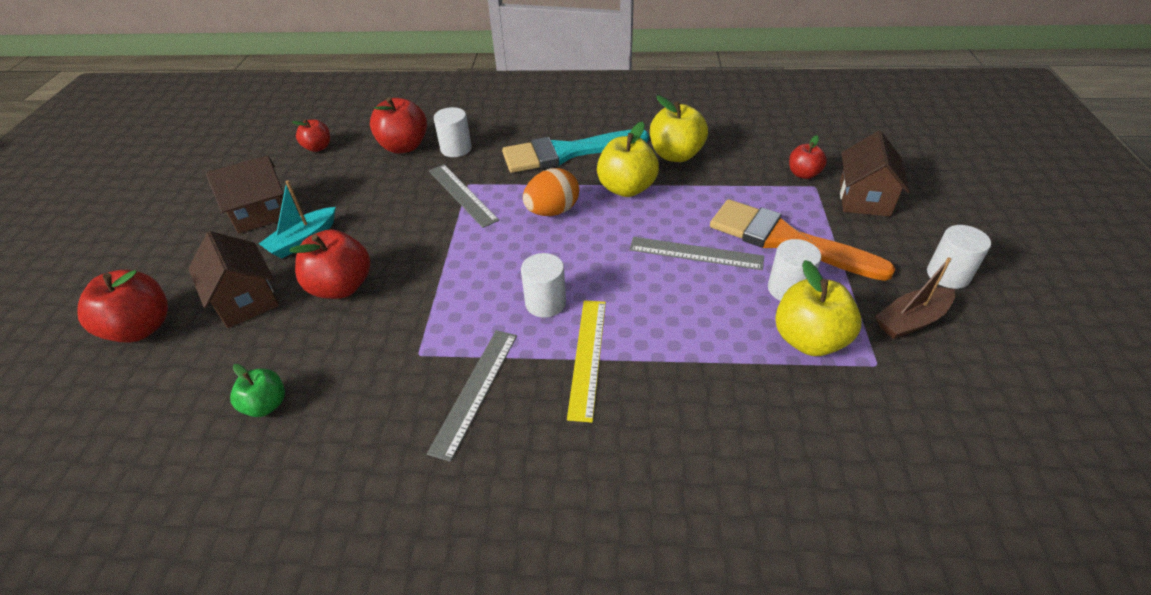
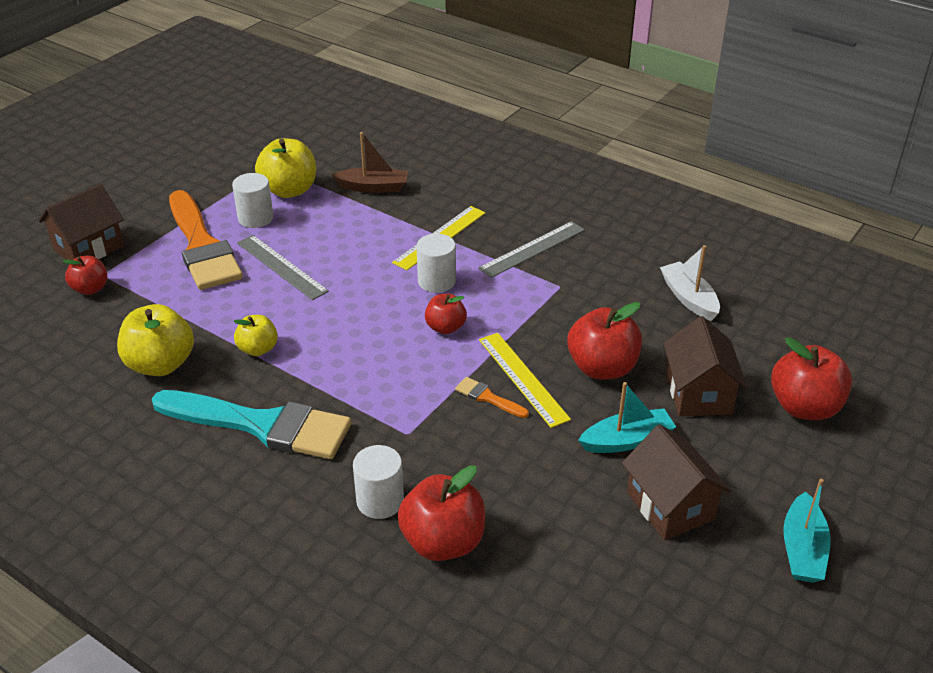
camera: 150 degrees left, 5 degrees down
brown house [206,155,284,234] -> brown house turned 60 degrees clockwise [622,424,731,540]
green apple [230,364,285,417] -> white boat [660,245,720,321]
red apple [292,119,330,152] -> red apple moved to [425,294,467,334]
grey ruler [429,164,499,228] -> none
orange egg [523,168,579,216] -> none
yellow apple [597,121,659,197] -> yellow apple [233,315,278,356], size x0.59
brown boat [875,257,955,339] -> brown boat moved to [332,132,408,193]
white cylinder [927,225,991,289] -> none
none -> orange brush [455,377,529,418]
none -> yellow ruler [479,333,571,428]
none -> turquoise boat [783,479,831,583]

